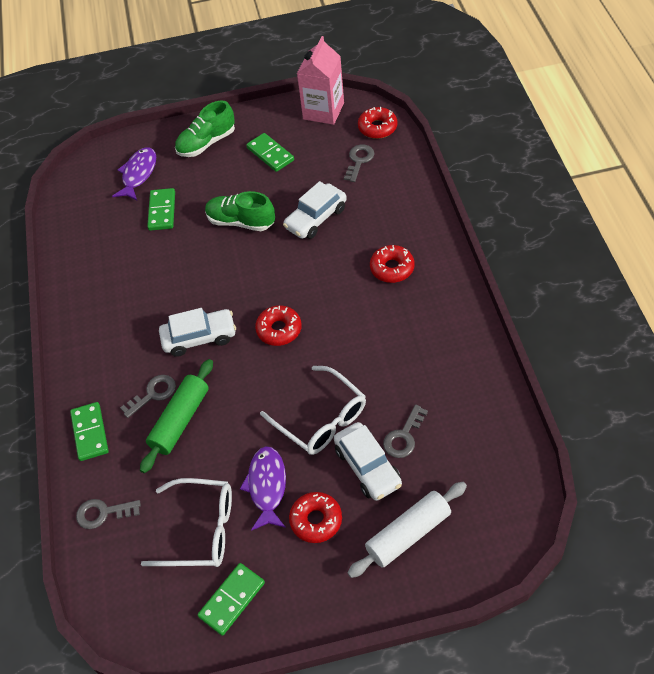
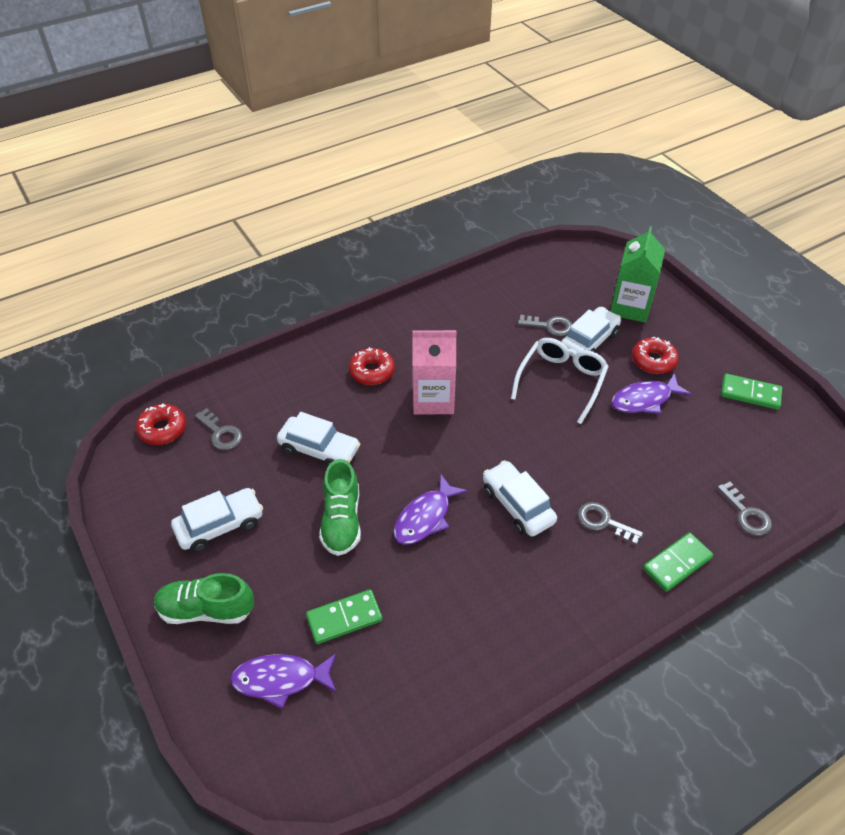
camera: 115 degrees left, 5 degrees down
green rolling pin [140,359,213,473] -> none
white glasses [141,478,232,567] -> none
green shoe [175,101,235,157] -> green shoe turned 150 degrees clockwise [154,573,254,624]
green domino [246,133,294,172] -> white car [171,488,263,552]
red donut [255,305,302,346] -> none
pink carton [297,36,344,125] -> pink carton moved to [412,330,457,414]
grey key [344,144,374,182] -> grey key turned 135 degrees counterclockwise [195,408,242,450]
white rolling pin [348,482,467,578] -> green carton [610,226,665,323]
none -> purple fish [393,474,468,545]

